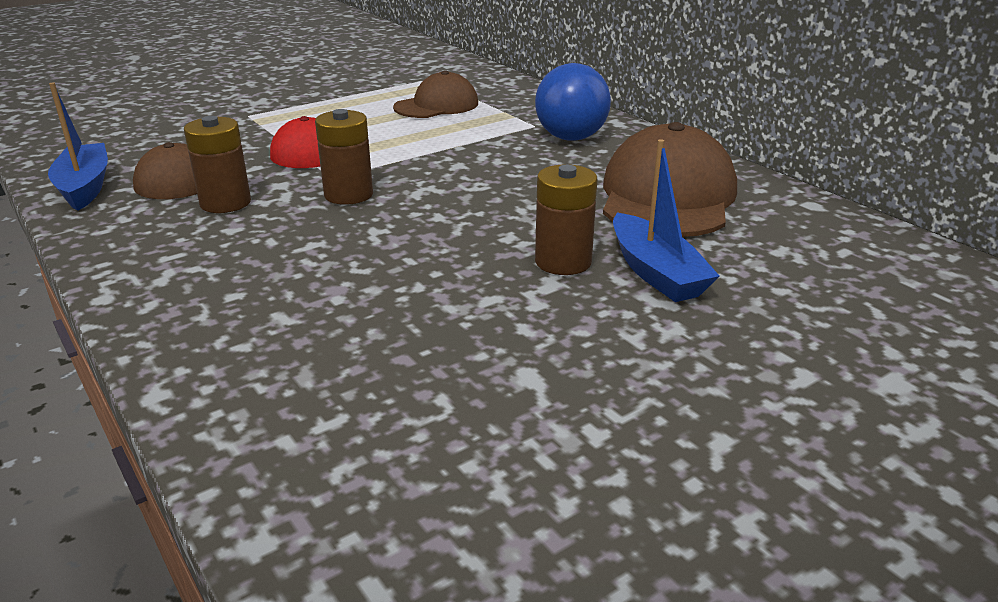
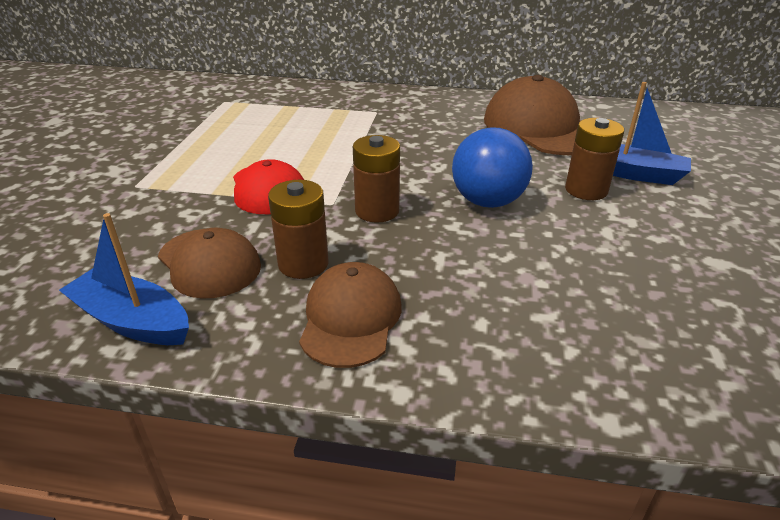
camera: 45 degrees left, 5 degrees up
brown cap [393,70,478,118] -> brown cap moved to [299,262,401,368]
blue ball [535,63,611,141] -> blue ball moved to [452,127,533,208]

